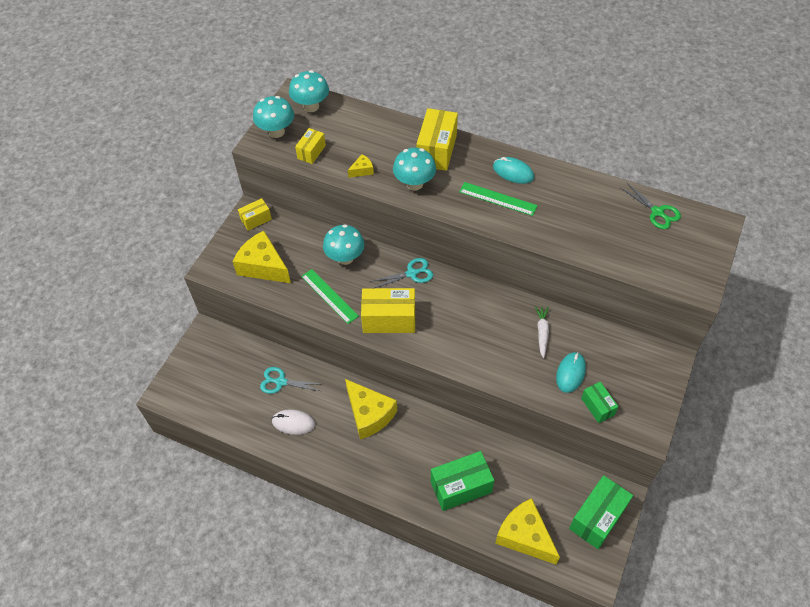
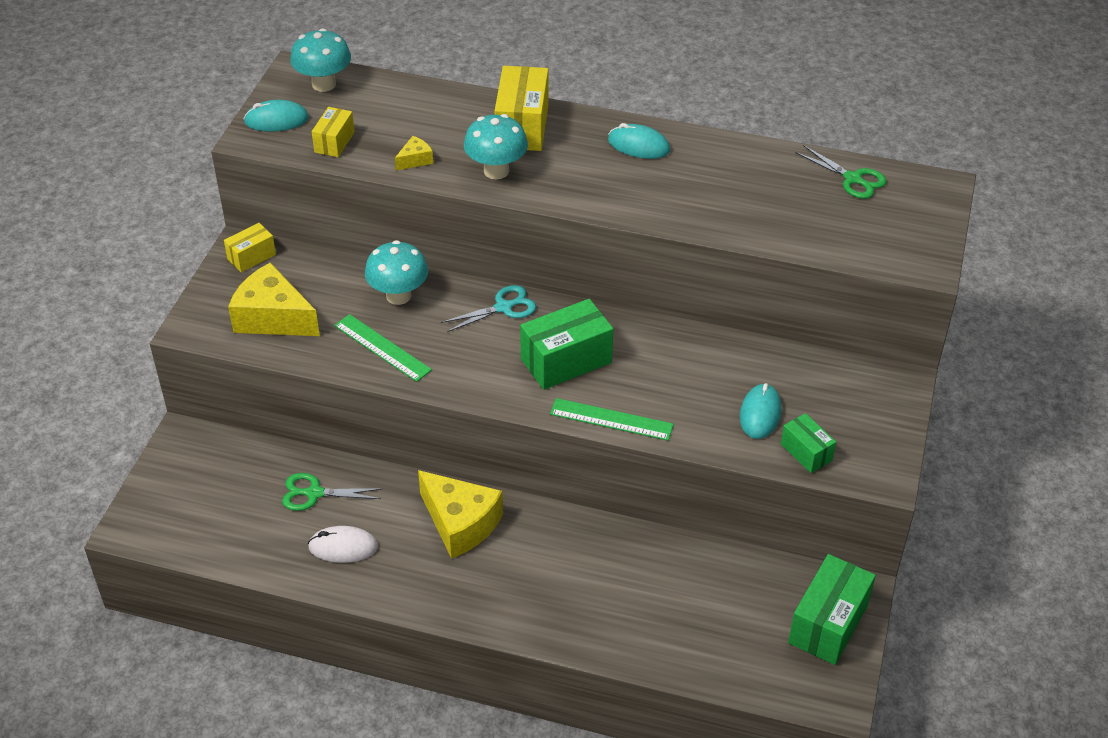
camera: 10 degrees left, 10 degrees down
turquoise mushroom [253,96,294,138] -> turquoise mouse [244,100,309,132]
turquoise scissors [260,367,321,394] -> green scissors [282,473,381,511]
yellow box [361,288,415,333] -> none
green box [431,451,494,511] -> green box moved to [520,299,613,390]
green ruler [459,182,538,216] -> green ruler moved to [550,398,674,441]
yellow cheese [495,498,560,565] -> none
white carrot [535,306,549,359] -> none

